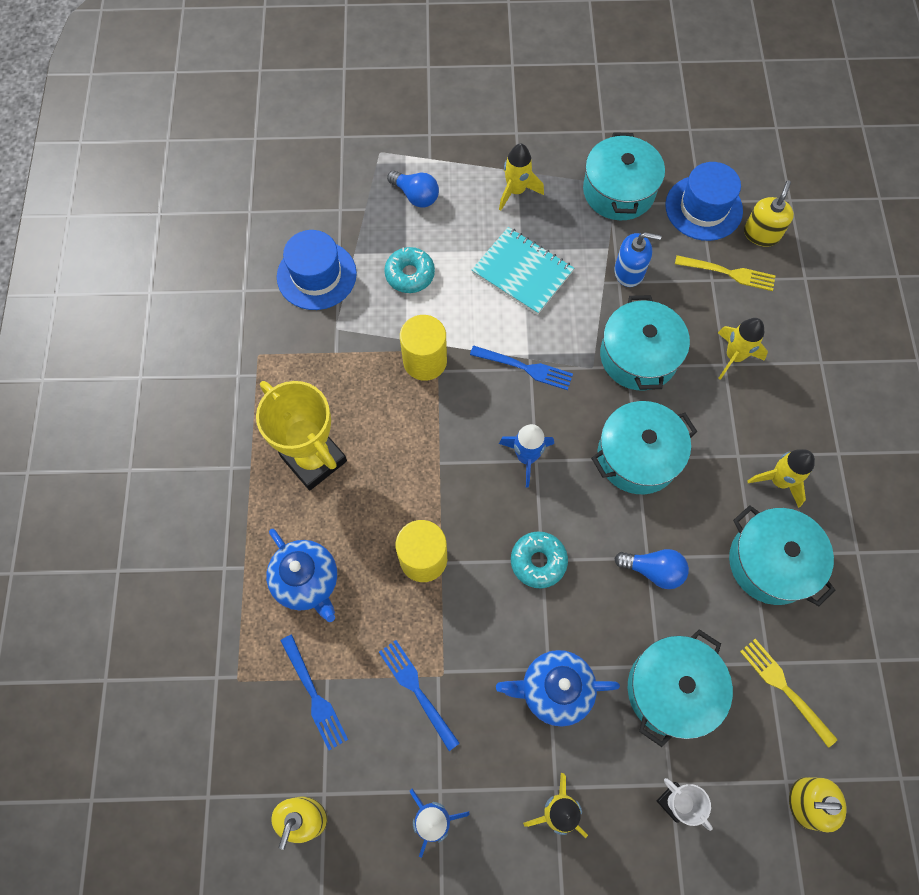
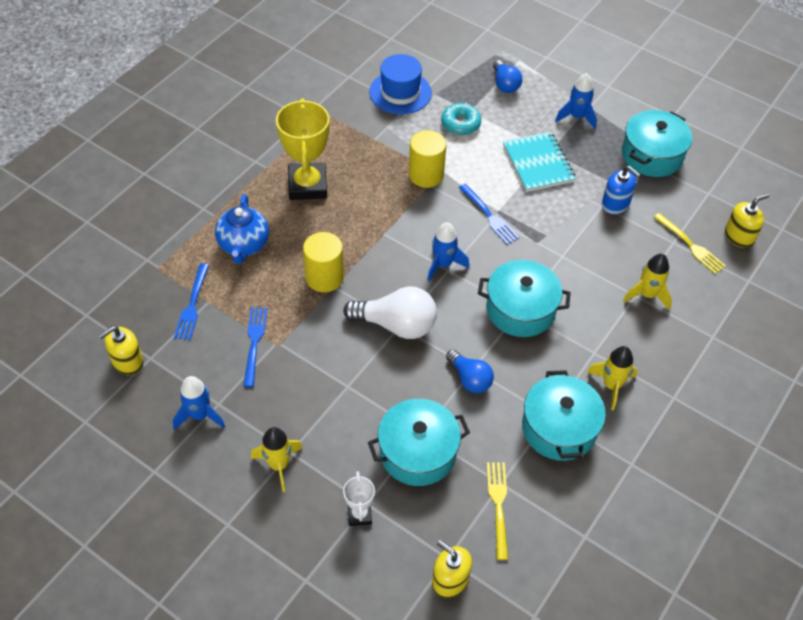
camera: 35 degrees right, 15 degrees down
blue teapot [496,650,620,727] -> none
yellow rocket [499,143,544,211] -> blue rocket [555,73,597,129]
turquoise donut [511,531,568,588] -> white light bulb [343,286,437,339]
turquoise pot [600,295,690,391] -> none
blue hat [665,162,743,241] -> none

